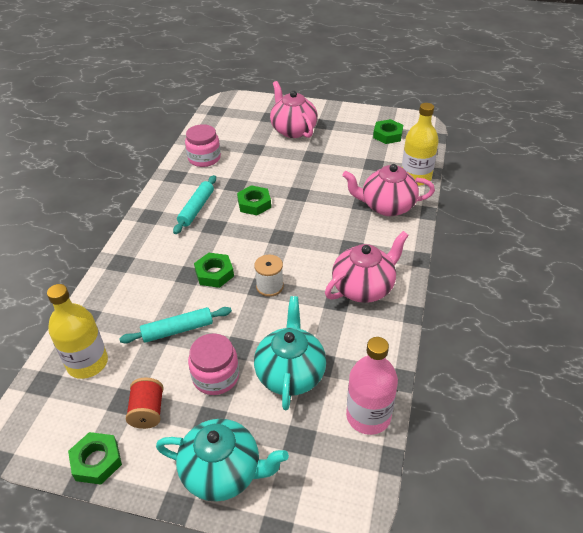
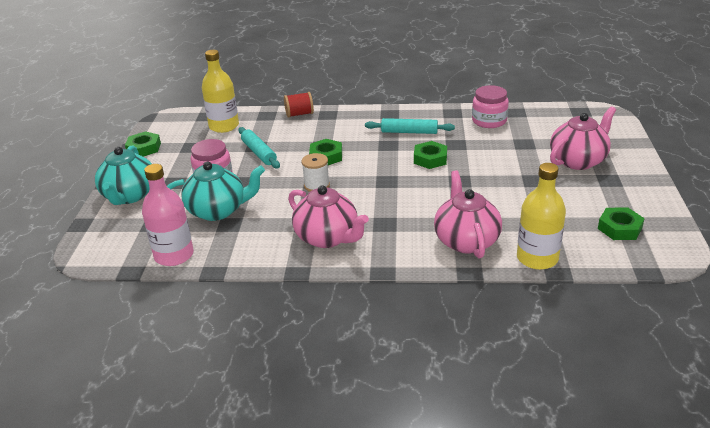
camera: 80 degrees right, 10 degrees down
red spool [126,378,164,429] -> red spool moved to [284,92,314,118]

